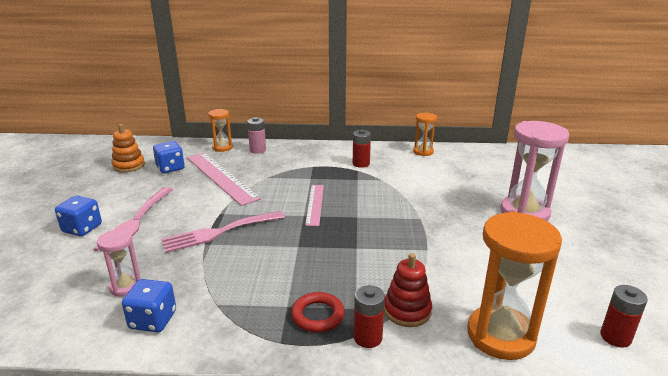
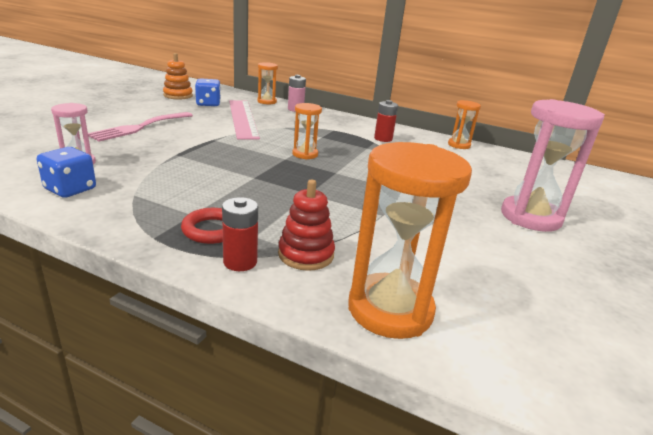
camera: 20 degrees right, 0 degrees up
blue dice [55,196,102,236] -> none
pink fork [162,211,285,253] -> none
pink ruler [305,185,324,226] -> orange hourglass [292,103,322,160]
red battery [600,285,648,348] -> none

